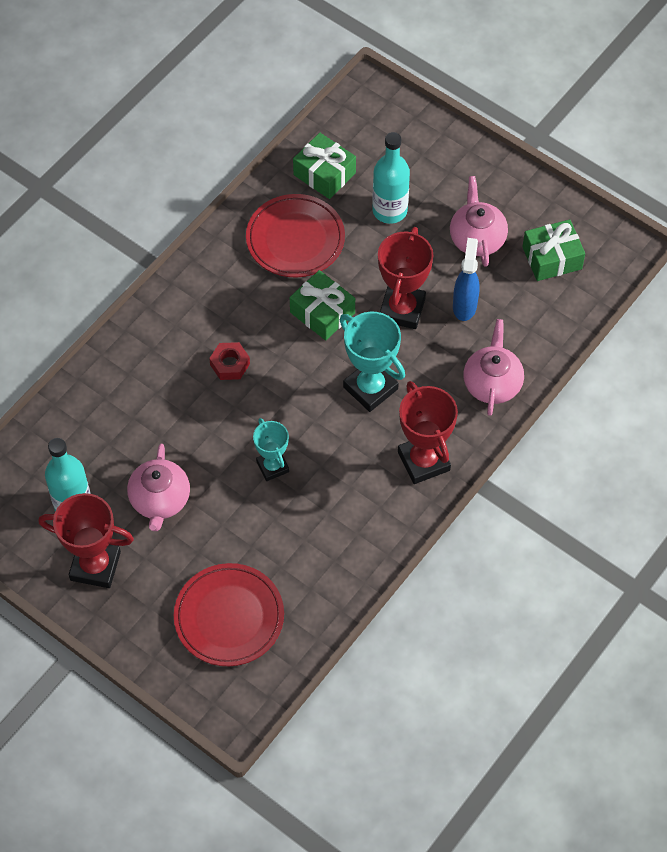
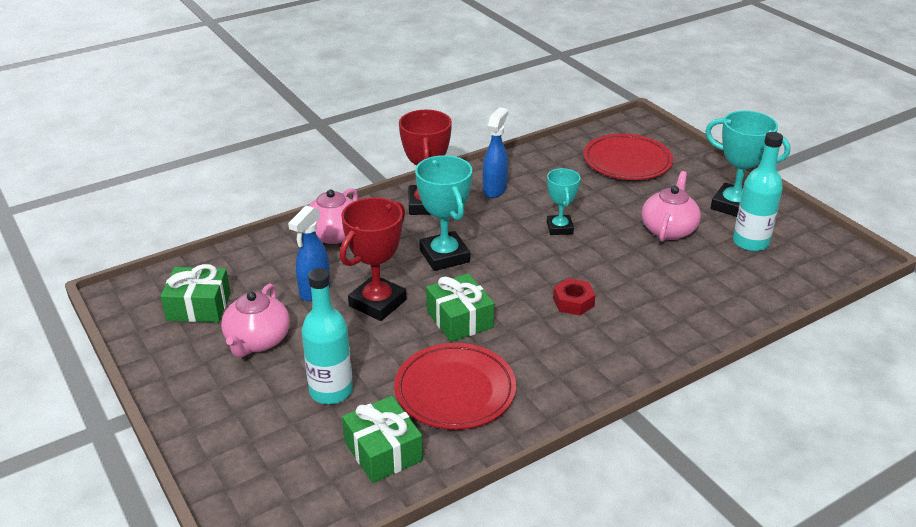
camera: 160 degrees left, 25 degrees down
red trophy [38,493,134,588] -> turquoise trophy [705,111,790,217]
none -> blue spray bottle [483,107,508,198]

